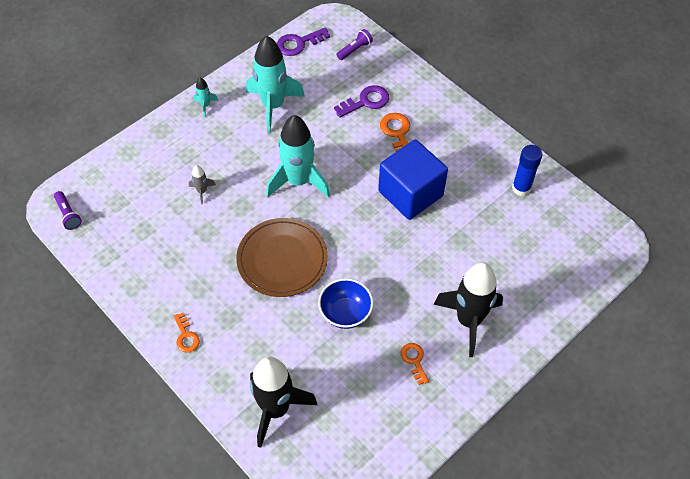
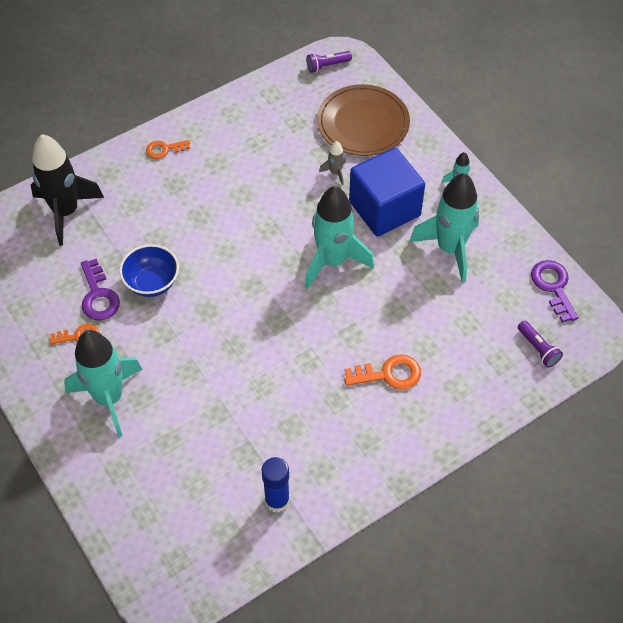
camera: 100 degrees right, 0 degrees up
brown plate [236,218,328,297] -> brown plate moved to [317,84,410,156]
purple key [334,85,389,118] -> purple key moved to [81,258,120,320]
blue cube [378,140,448,220] -> blue cube moved to [349,148,425,236]
black rocket [433,262,503,357] -> turquoise rocket [64,330,143,437]

